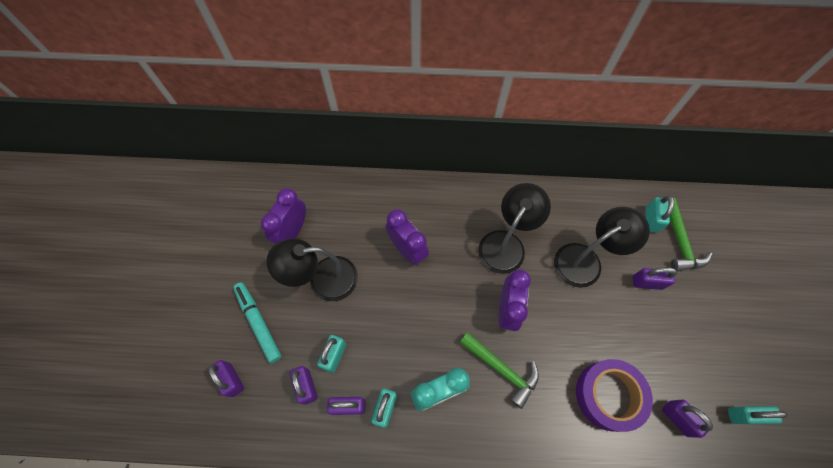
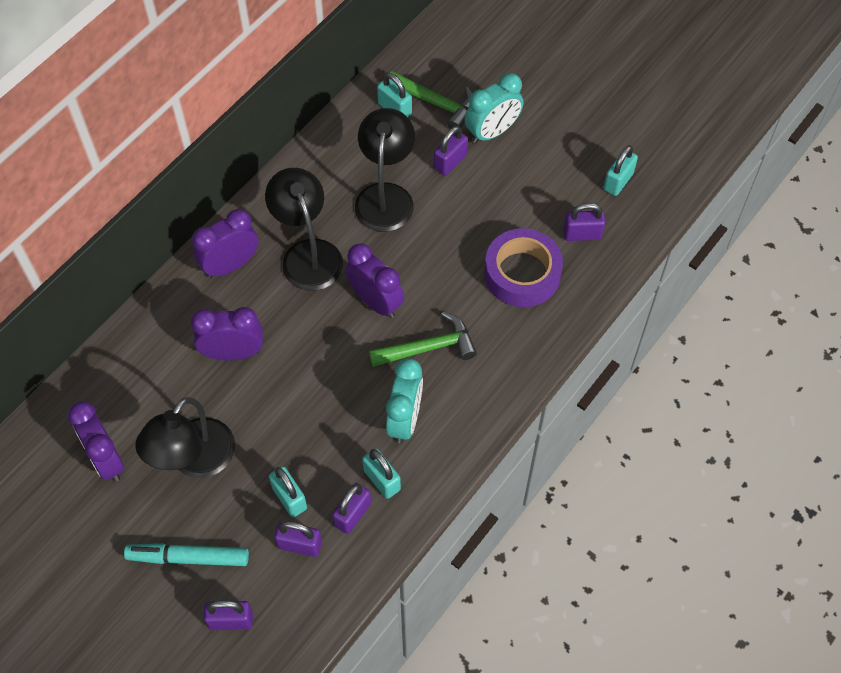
camera: 55 degrees left, 5 degrees down
none -> purple clock [192,209,259,278]
none -> turquoise clock [465,73,524,144]

